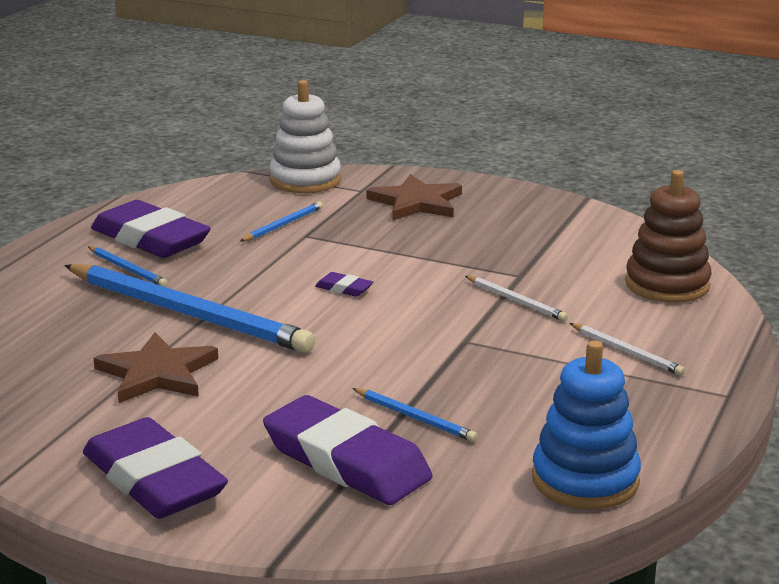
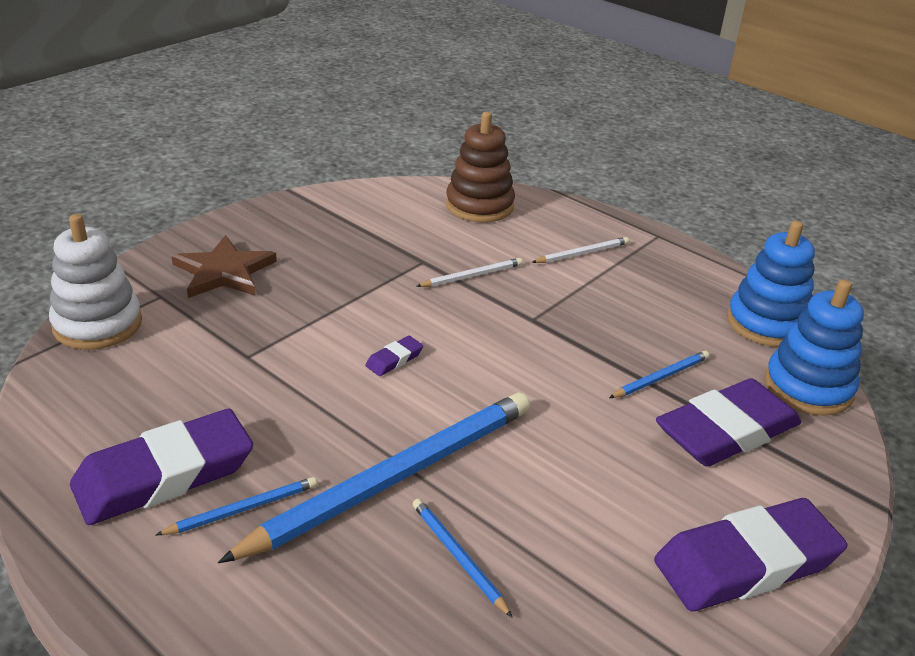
camera: 75 degrees left, 10 degrees up
brown star [94,332,218,403] -> none
blue pencil [239,201,323,242] -> blue pencil moved to [413,498,513,618]
none -> blue stacking toy [765,279,864,416]

